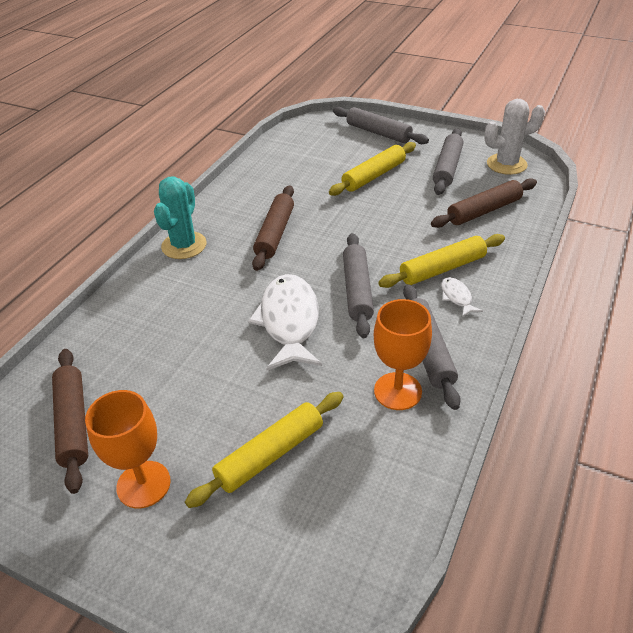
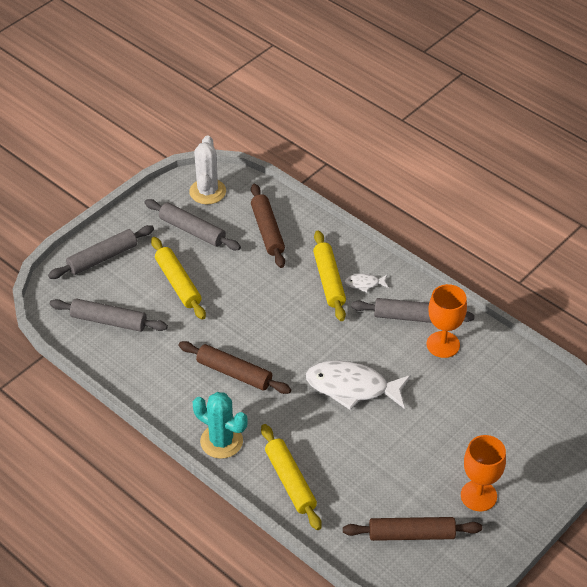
camera: 75 degrees left, 5 degrees up
yellow rolling pin [185,392,344,508] -> yellow rolling pin moved to [261,424,322,530]
grey rolling pin [343,233,374,338] -> grey rolling pin moved to [50,298,168,332]

